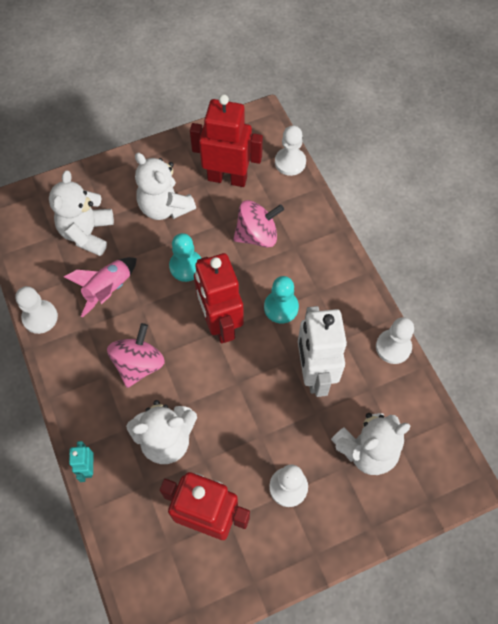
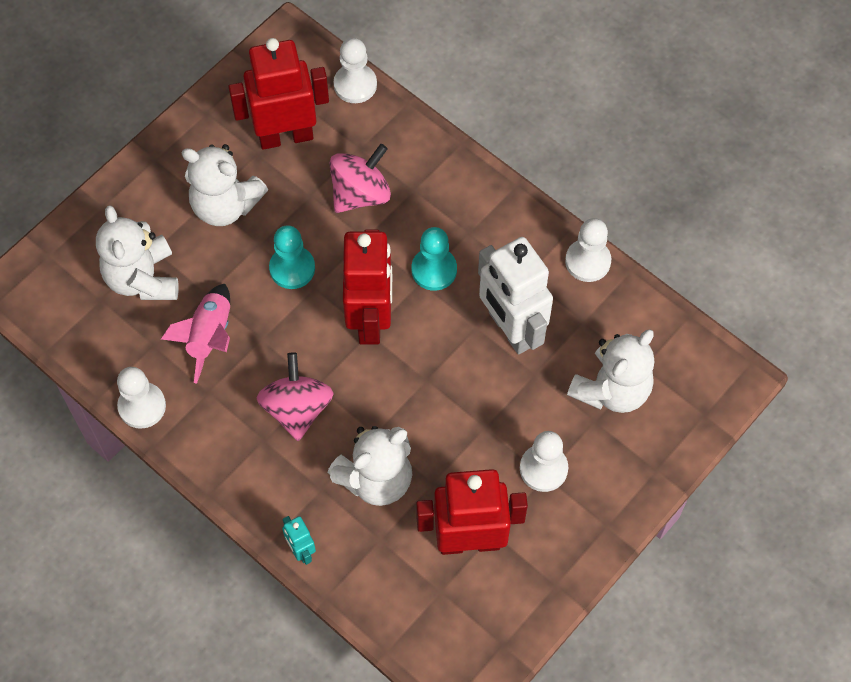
camera: 25 degrees left, 0 degrees up
red robot [194,253,244,343] -> red robot turned 135 degrees counterclockwise [343,229,392,344]

